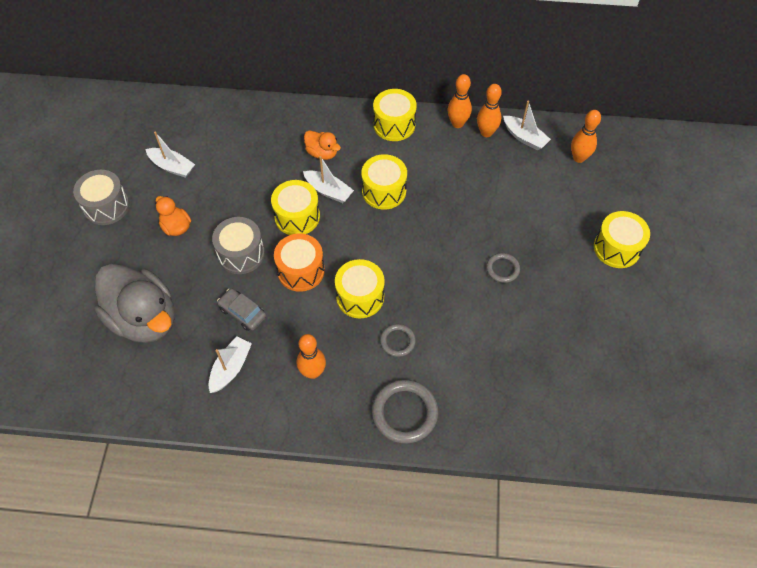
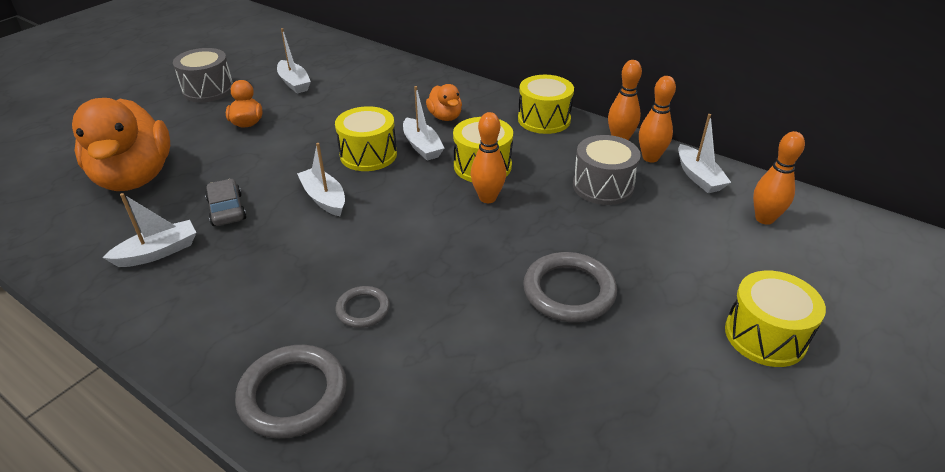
camera: 30 degrees right, 20 degrees down
grey duck [94,264,175,343] -> orange duck [72,98,170,191]
grey drum [212,217,265,274] -> grey drum moved to [573,135,641,205]
orange drum [274,233,325,292] -> white boat [297,143,345,216]
orange bowling pin [297,334,326,379] -> orange bowling pin moved to [471,112,506,203]
yellow drum [335,259,385,318] -> none
grey ring [486,253,520,283] -> grey ring [523,252,617,323], size x1.77

